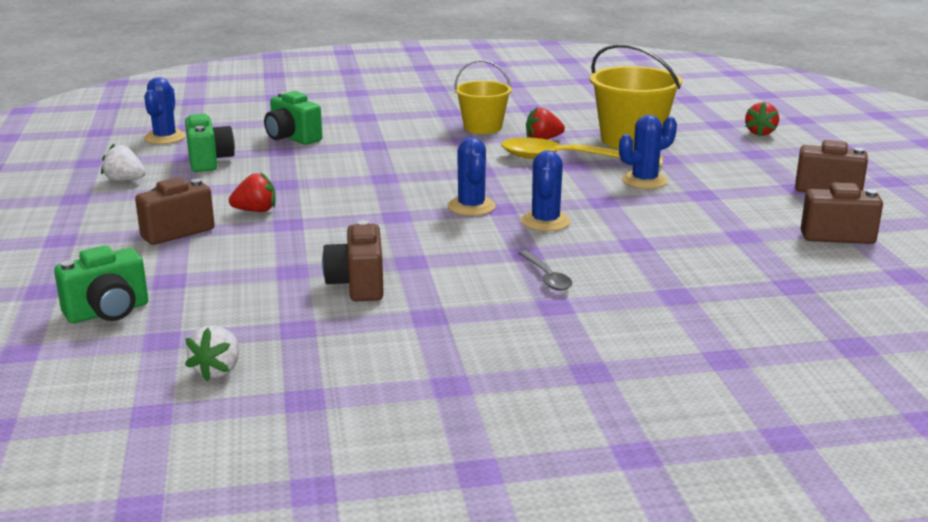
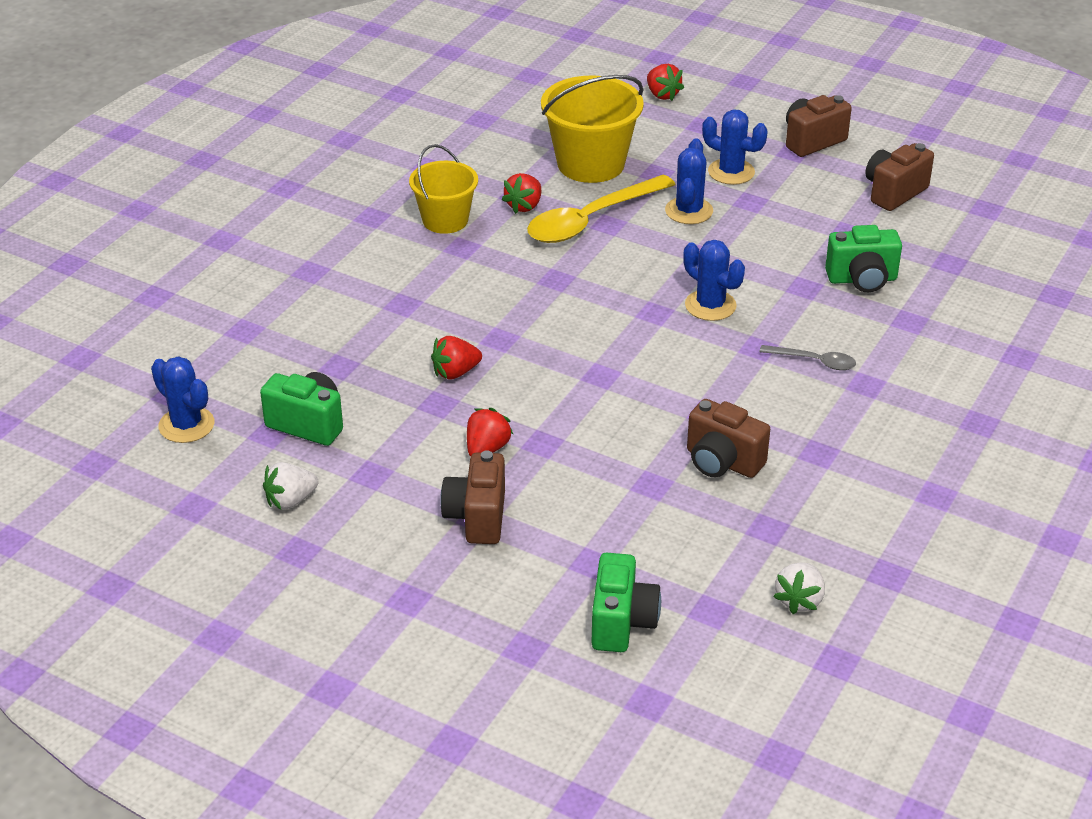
camera: 50 degrees left, 15 degrees up
white strawberry [185,326,239,381] -> white strawberry turned 60 degrees clockwise [773,562,825,614]
green camera [264,91,322,145] -> green camera moved to [825,225,902,292]
blue cactus [448,137,496,216] -> blue cactus moved to [702,109,768,185]
none -> red strawberry [431,336,482,380]

